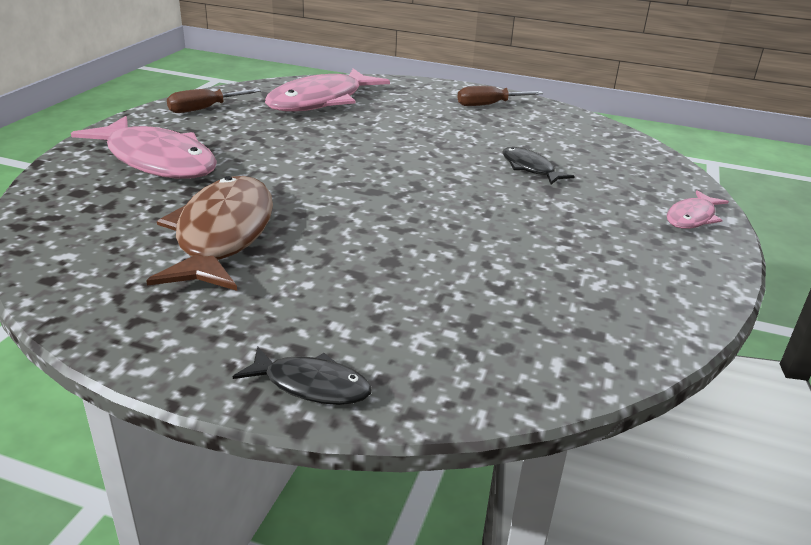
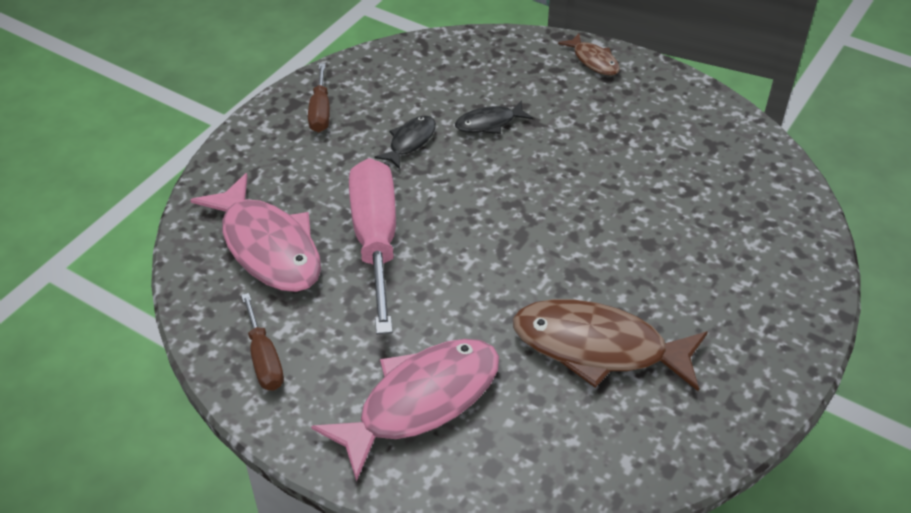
camera: 75 degrees left, 15 degrees up
black fish [233,347,372,405] -> black fish moved to [374,115,436,169]
pink fish [667,190,729,229] -> brown fish [558,33,620,76]
none -> pink screwdriver [349,158,396,334]

